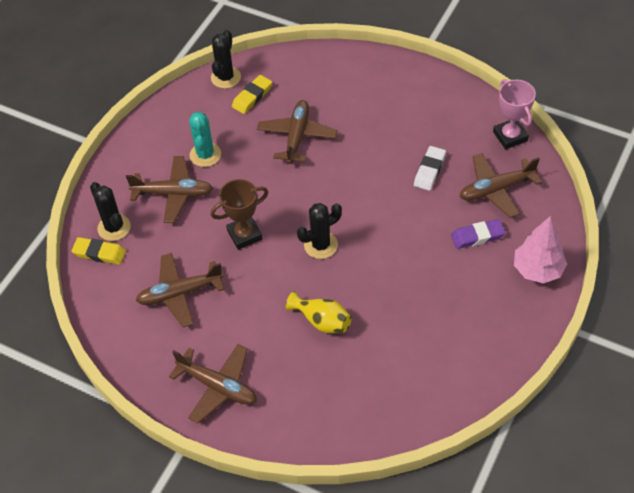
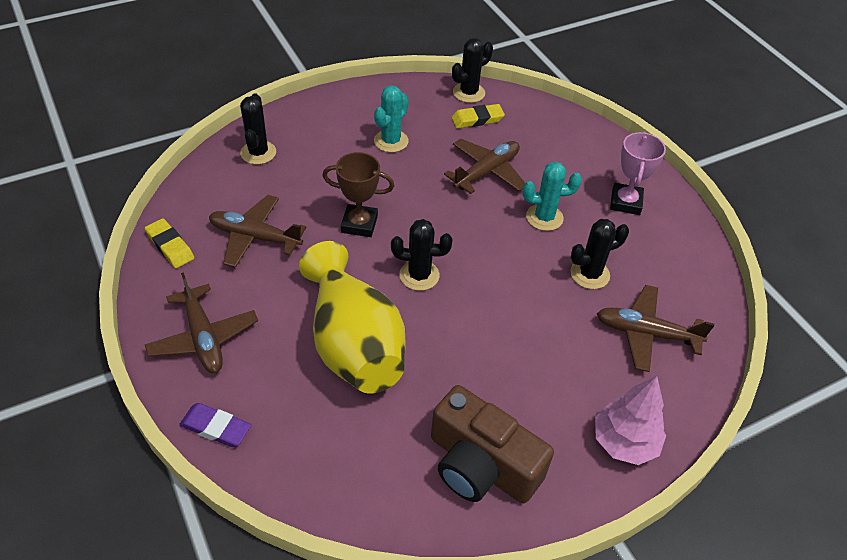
camera: 30 degrees right, 5 degrees down
yellow eraser [72,237,126,265] -> yellow eraser moved to [145,218,194,268]
brown plane [126,156,213,223] -> none
yellow vase [286,291,351,333] -> yellow vase [299,241,406,393], size x2.12
white eraser [414,146,446,191] -> black cactus [570,219,629,289]
purple eraser [451,219,505,249] -> purple eraser moved to [179,403,251,447]
pink trophy [493,79,536,149] -> pink trophy moved to [610,132,666,215]
none -> brown camera [431,385,554,503]
none -> turquoise cactus [523,162,582,231]

